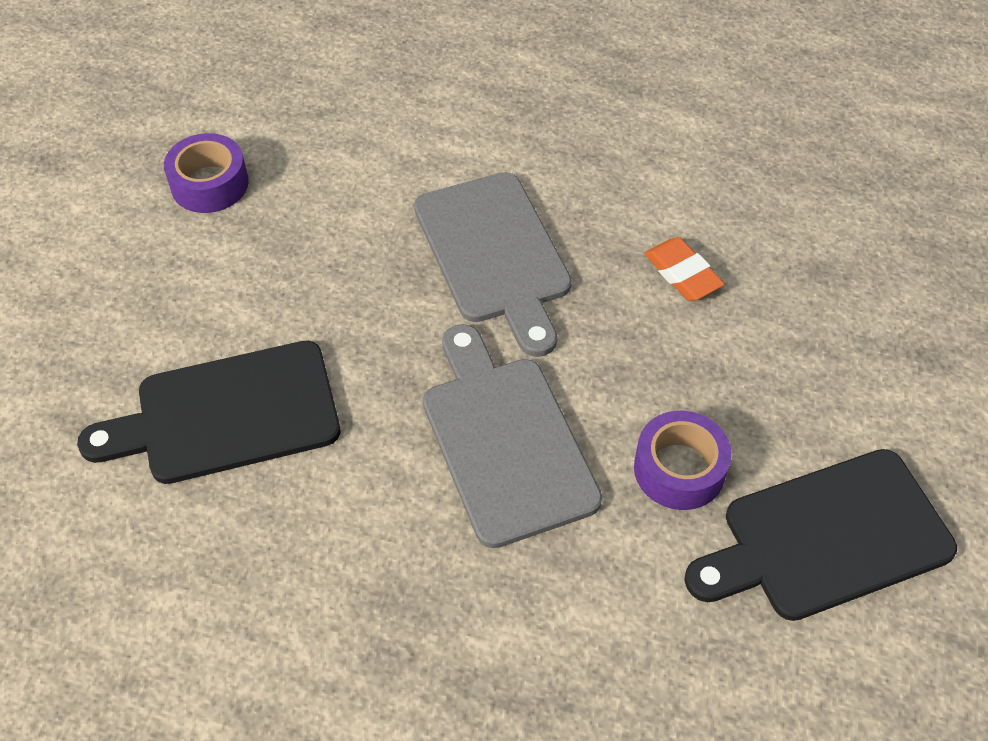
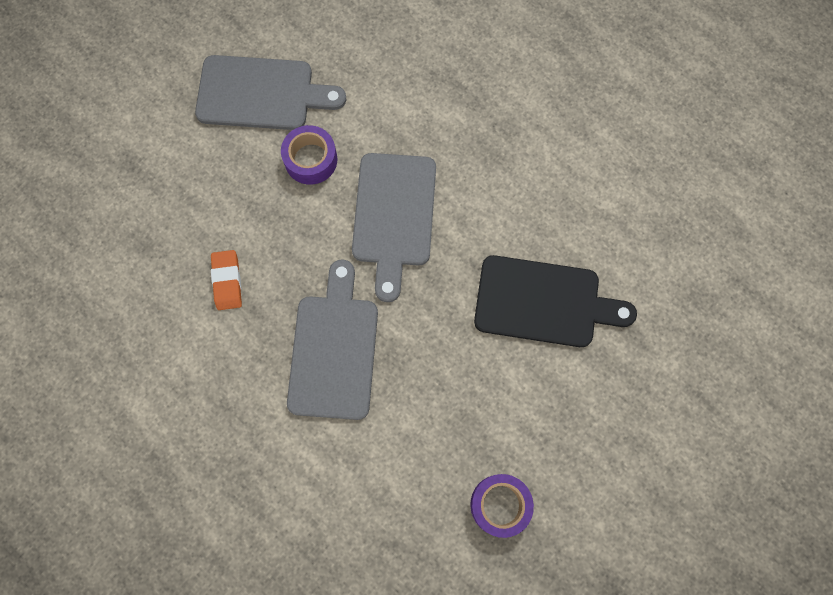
camera: 155 degrees left, 20 degrees up
black cutting board [684,449,957,621] -> grey cutting board [195,55,346,130]

